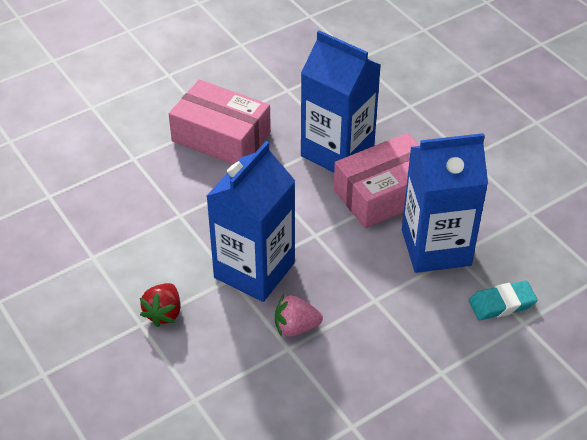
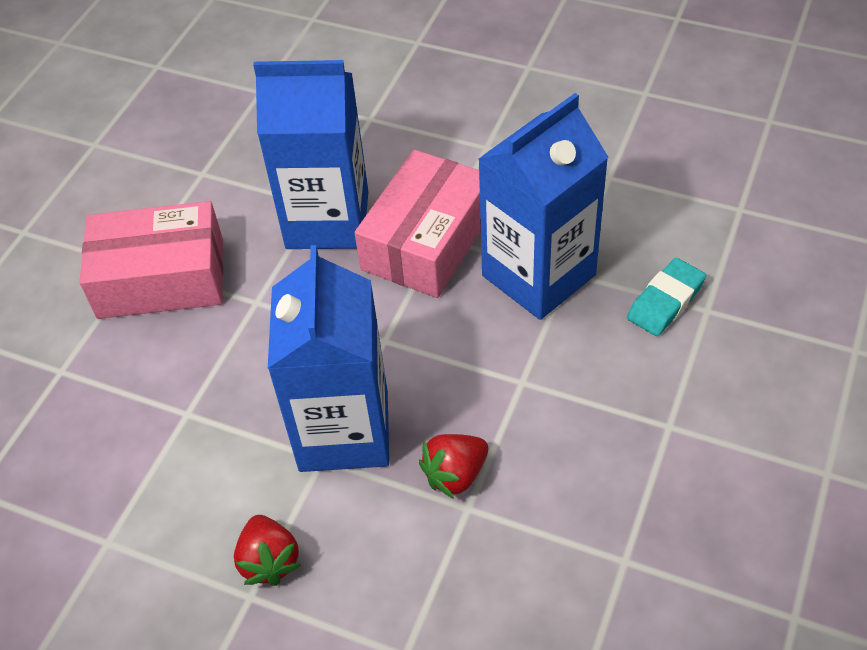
camera: 30 degrees left, 5 degrees up
pink strawberry [275,294,323,337] -> red strawberry [419,434,488,499]

